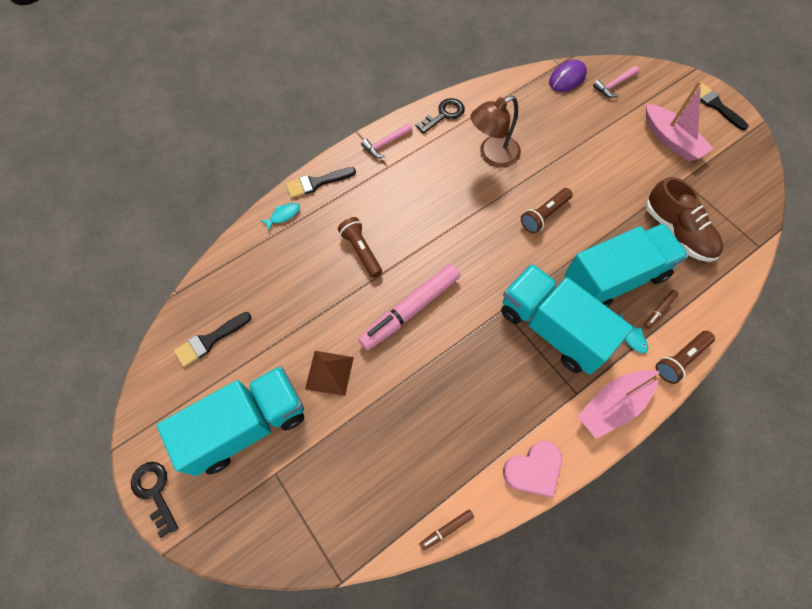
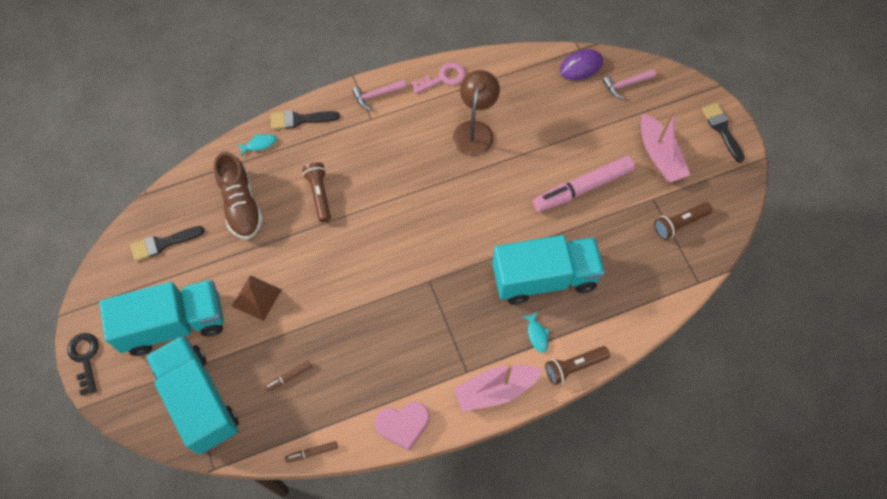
camera: 15 degrees right, 0 degrees up
pink marker [358,264,460,350] -> pink marker moved to [533,156,635,212]
black key [415,98,465,134] -> pink key [411,62,466,93]
brown lamp [470,96,521,168] -> brown lamp turned 120 degrees clockwise [453,70,500,156]
turquoise truck [501,264,633,375] -> turquoise truck moved to [146,335,239,455]
brown flashlight [521,188,573,233] -> brown flashlight moved to [654,202,713,240]
brown marker [644,290,679,329] -> brown marker moved to [264,361,312,392]
brown shoe [645,177,723,262] -> brown shoe moved to [214,152,263,239]

